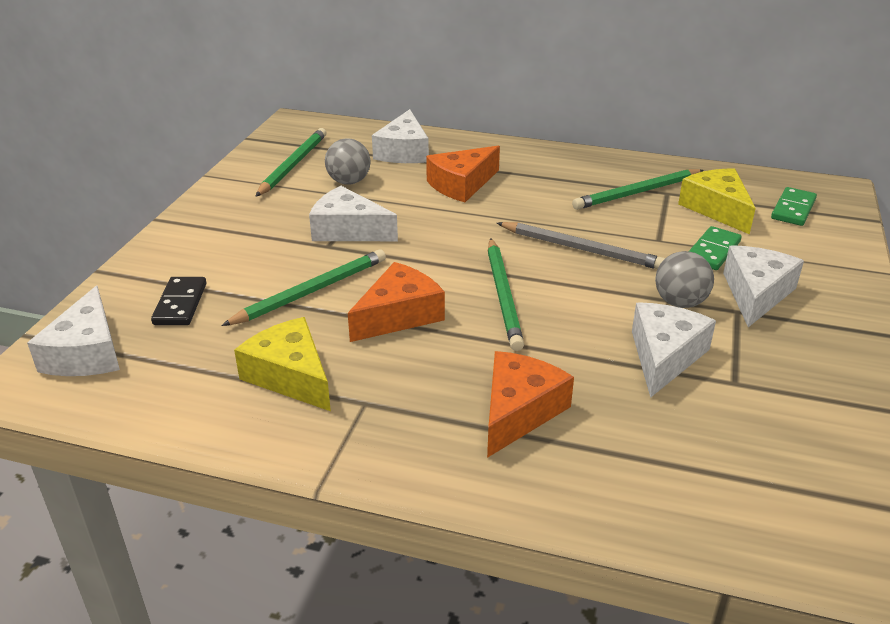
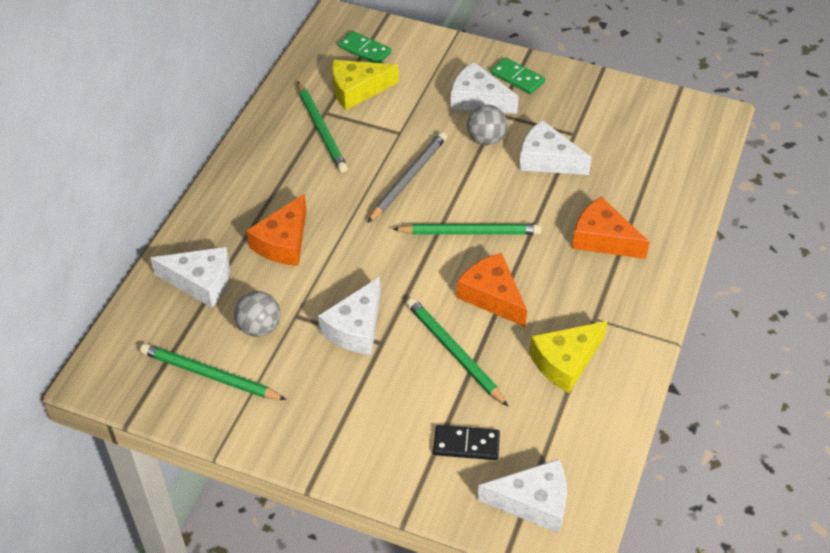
camera: 85 degrees left, 15 degrees up
orange cheese [426,146,500,202] -> orange cheese turned 60 degrees clockwise [246,194,306,266]
green domino [689,226,742,270] -> green domino moved to [491,57,545,94]

